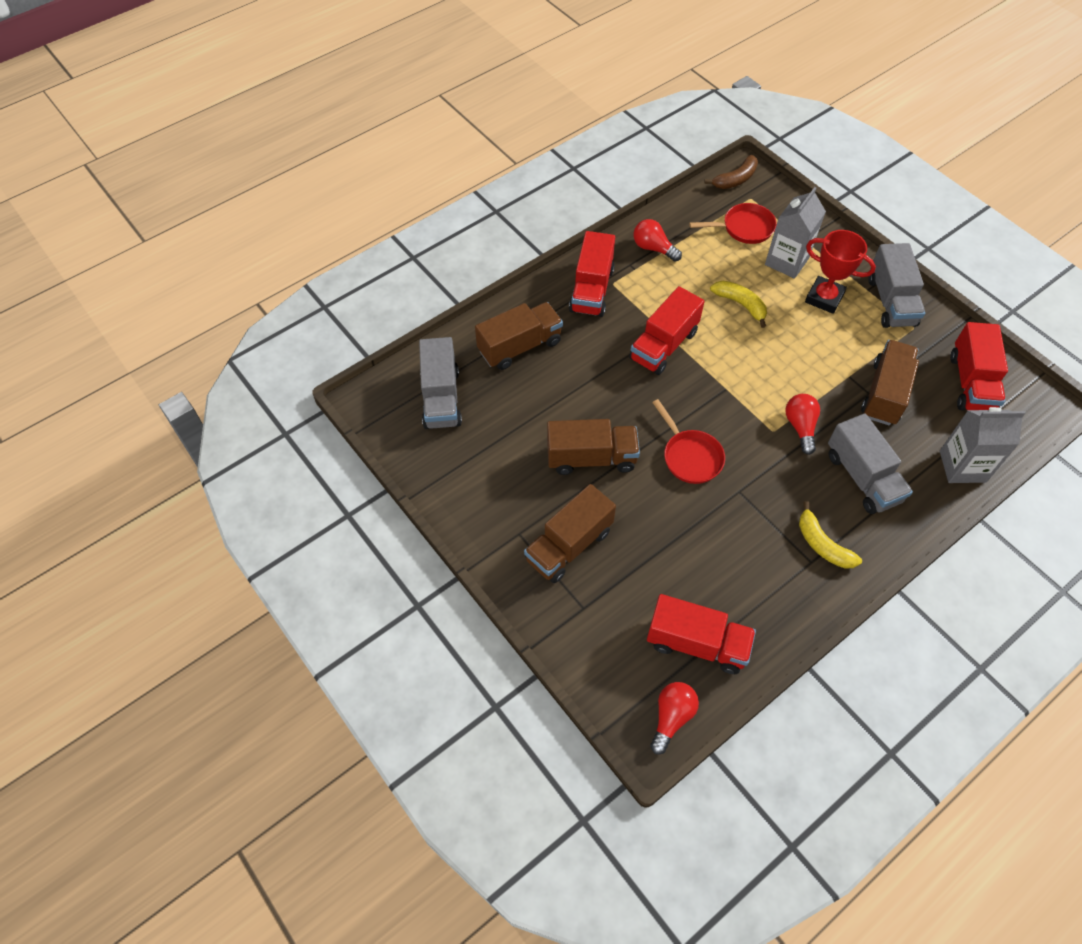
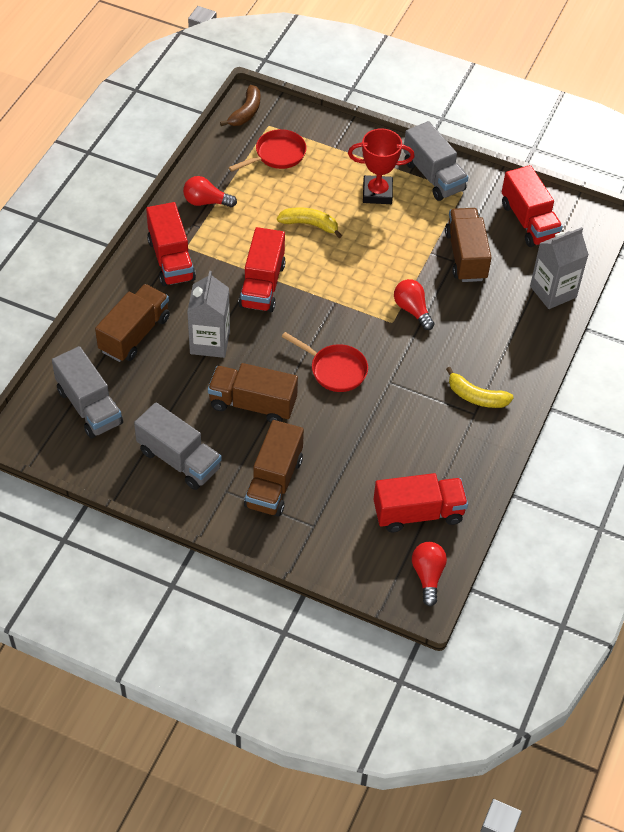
camera: 30 degrees left, 5 degrees down
brown truck [547,419,640,475] -> brown truck turned 135 degrees counterclockwise [208,363,298,423]
grey carton [765,187,826,279] -> grey carton moved to [187,271,230,358]
grey truck [828,413,913,514] -> grey truck moved to [134,402,222,490]

